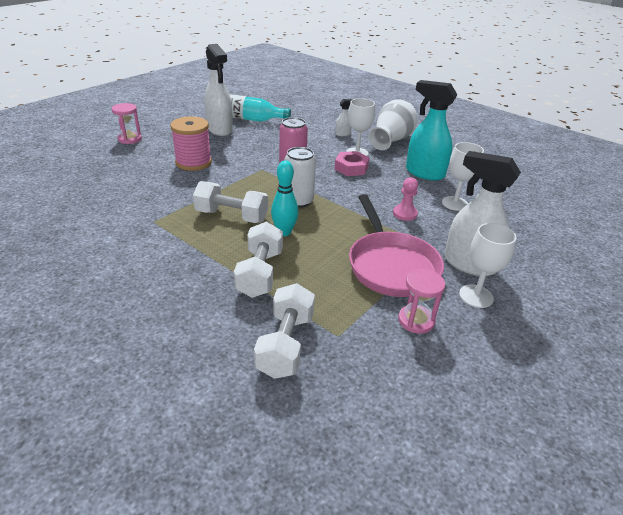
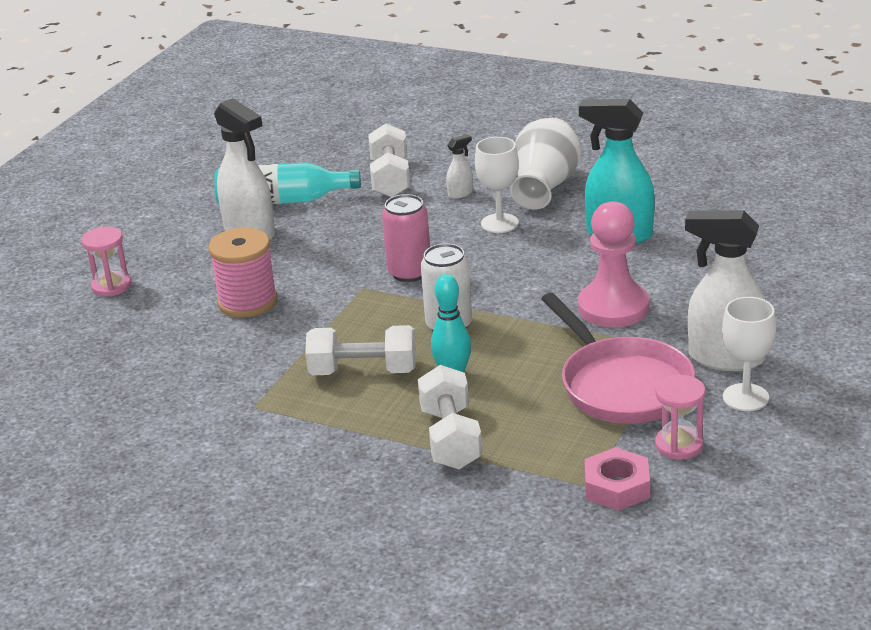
camera: 10 degrees left, 5 degrees down
white dumbbell [254,283,315,379] -> white dumbbell moved to [368,123,410,197]
pink nut [334,151,369,176] -> pink nut moved to [585,447,650,511]
pink pawn [393,177,418,221] -> pink pawn [578,201,649,327], size x1.91
white goblet [442,142,484,211] -> none

